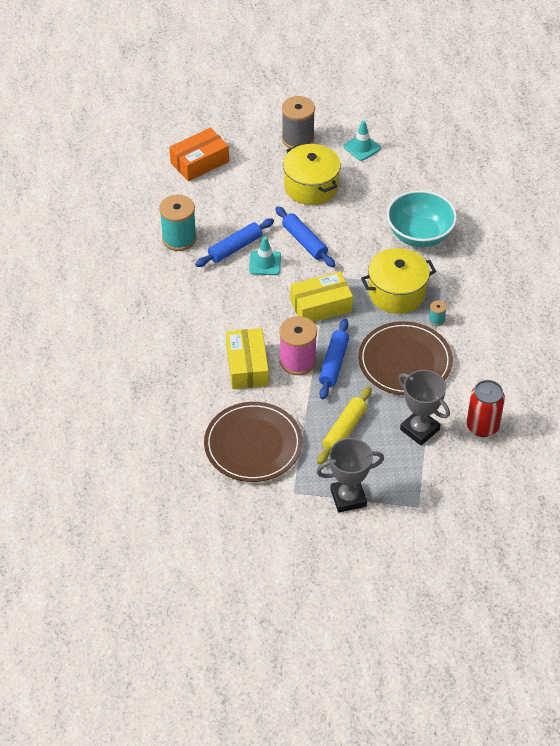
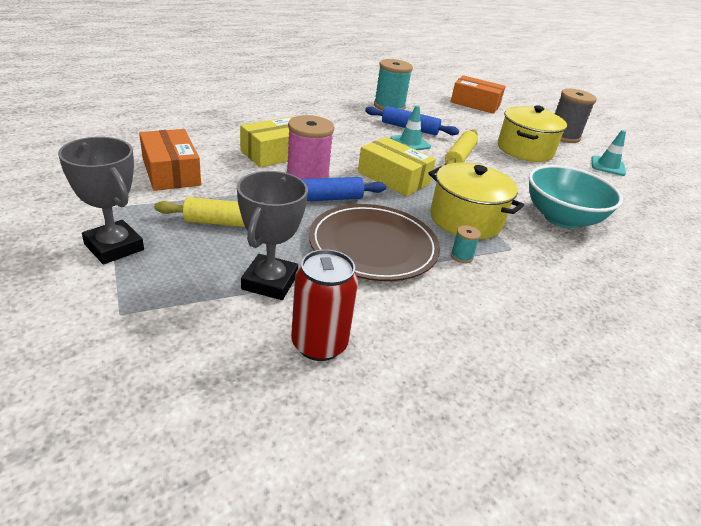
camera: 55 degrees right, 15 degrees down
brown plate [204,402,302,482] -> orange box [139,129,201,191]
blue rolling pin [275,206,335,267] -> yellow rolling pin [444,130,478,166]

